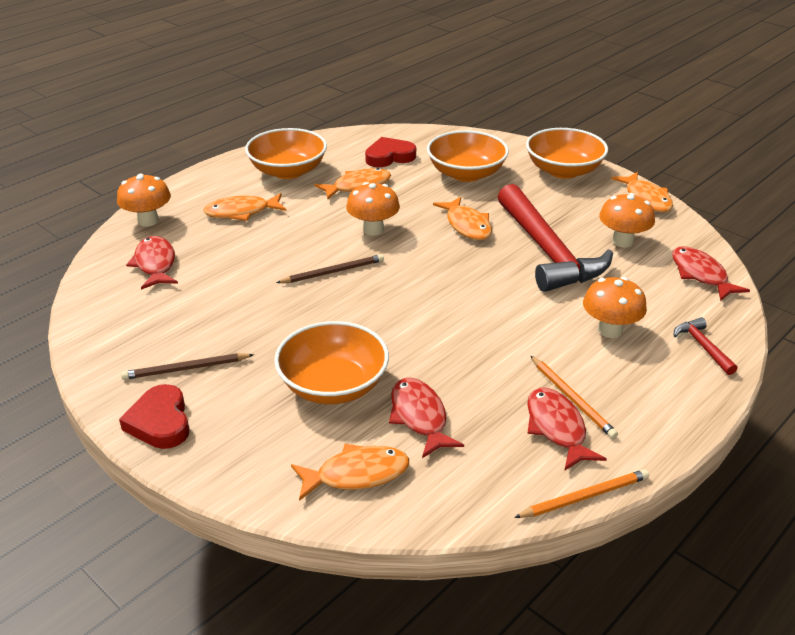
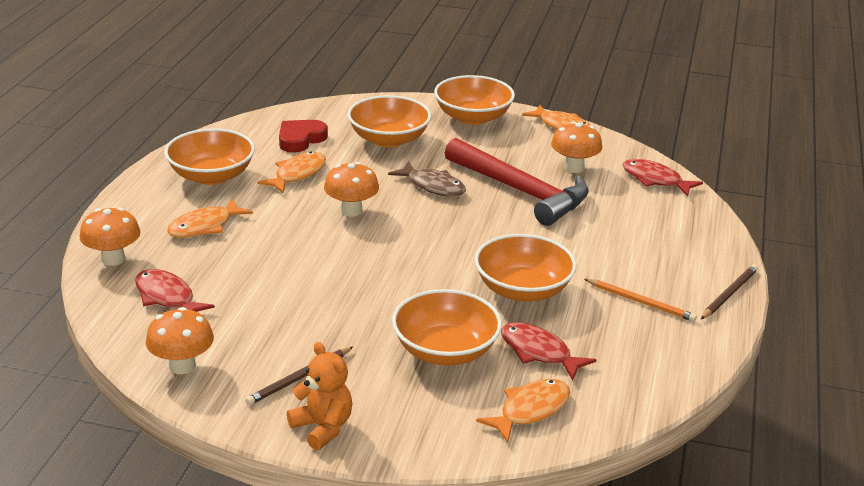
camera: 30 degrees left, 5 degrees down
red heart [119,384,190,449] -> orange teddy bear [287,342,353,450]
brown pencil [276,254,384,283] -> brown pencil moved to [701,264,758,319]
orange fish [433,197,492,240] -> brown fish [388,161,466,197]
orange pencil [514,469,649,518] -> none
red fish [527,388,607,471] -> none
orange mushroom [583,277,647,338] -> orange mushroom moved to [146,307,214,375]
red hammer [673,317,738,375] -> none
none -> orange bowl [475,234,577,302]

